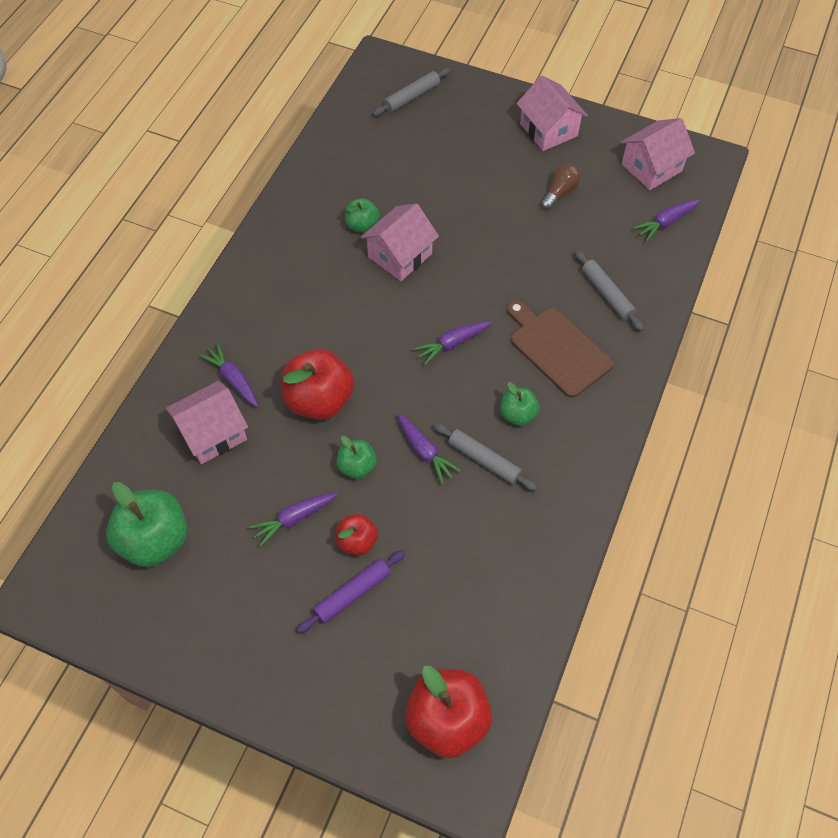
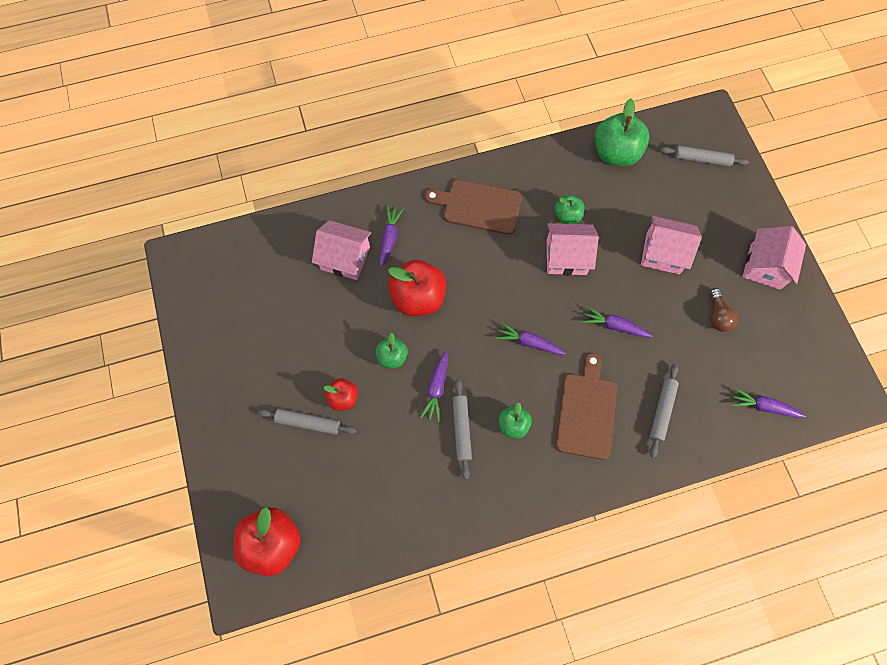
camera: 50 degrees right, 10 degrees up
green apple [106,482,188,567] -> green apple moved to [594,98,649,166]
purple carrot [249,493,338,547] -> purple carrot moved to [582,306,652,337]
purple rolling pin [297,550,405,633] -> grey rolling pin [258,409,356,435]
brown light bulb [541,164,581,210] -> brown light bulb turned 90 degrees clockwise [710,288,738,332]
pink house [621,118,695,190] -> pink house moved to [641,216,702,274]
none -> brown cutting board [425,179,522,235]

